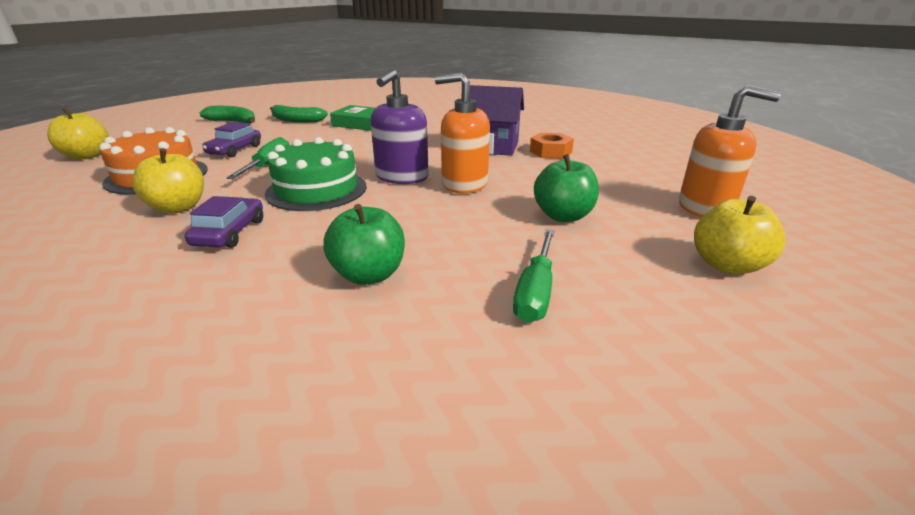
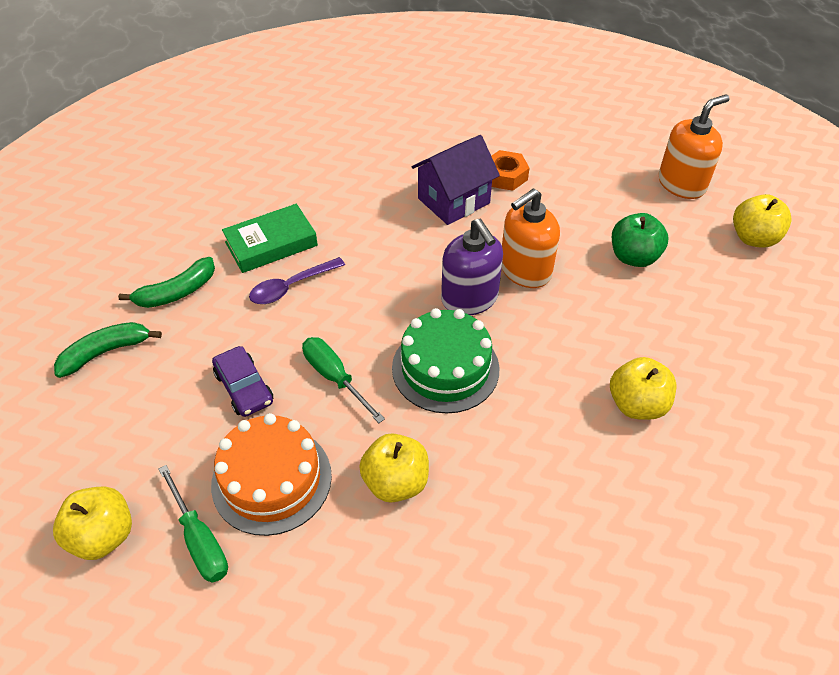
camera: 50 degrees left, 20 degrees up
purple car [185,196,263,248] -> none
green apple [323,204,405,285] -> yellow apple [610,357,676,420]
green screwdriver [513,229,555,323] -> green screwdriver moved to [159,465,228,583]
none -> purple spoon [249,257,345,304]

